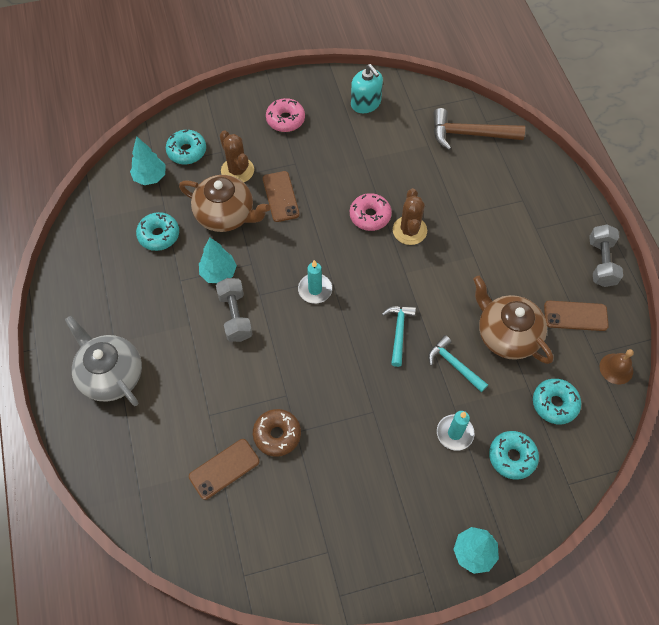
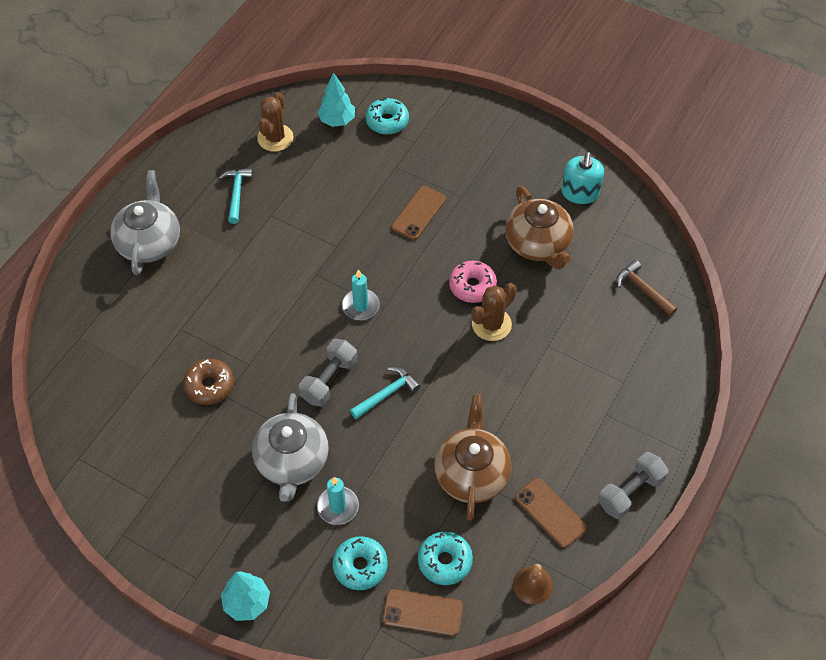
camera: 45 degrees right, 5 degrees down
turquoise donut [136,212,179,251] -> none
brown teapot [179,175,270,232] -> brown teapot moved to [505,186,574,270]
brown phone [189,439,260,500] -> brown phone moved to [382,589,463,636]
turquoise tree [199,237,237,283] -> none
grey dumbbell [216,278,253,342] -> grey dumbbell moved to [299,339,357,407]
brown cactus [220,130,254,182] -> brown cactus moved to [257,92,293,152]
pink donut [266,98,305,132] -> none
turquoise hammer [428,335,488,392] -> turquoise hammer moved to [219,168,253,224]
brown hammer [433,108,525,150] -> brown hammer [616,260,677,316], size x0.63
none -> grey teapot [252,393,329,502]

